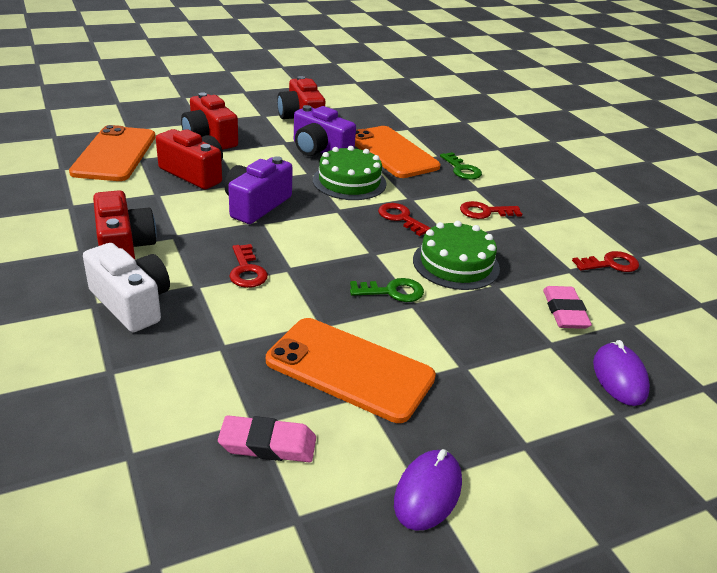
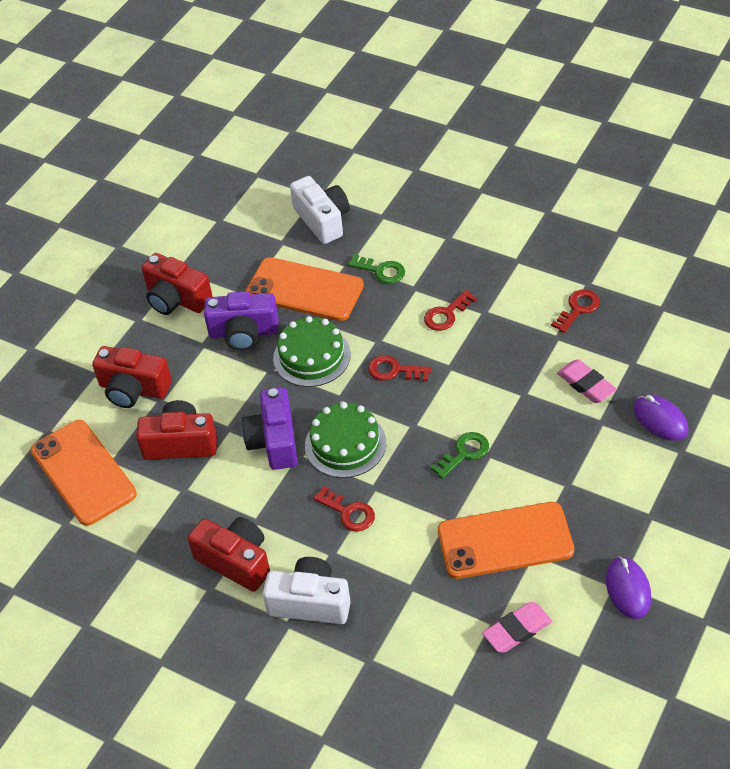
camera: 30 degrees left, 15 degrees up
green cake [413,221,500,290] -> green cake moved to [305,402,386,478]
none -> white camera [290,176,350,244]

